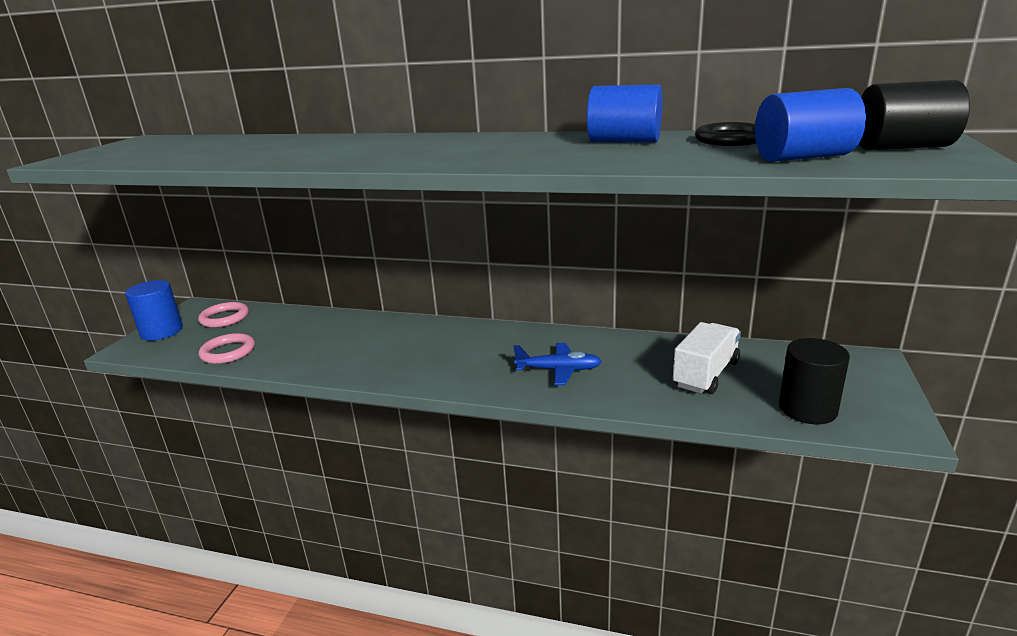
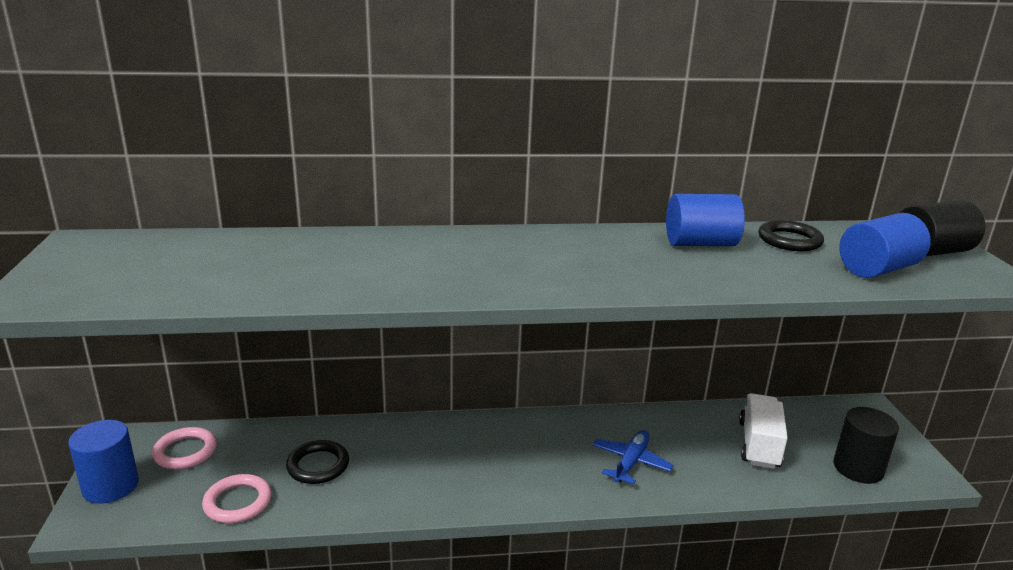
camera: 25 degrees left, 0 degrees up
blue plane [513,343,602,385] -> blue plane turned 45 degrees counterclockwise [593,430,673,484]
none -> black ring [286,440,349,484]

